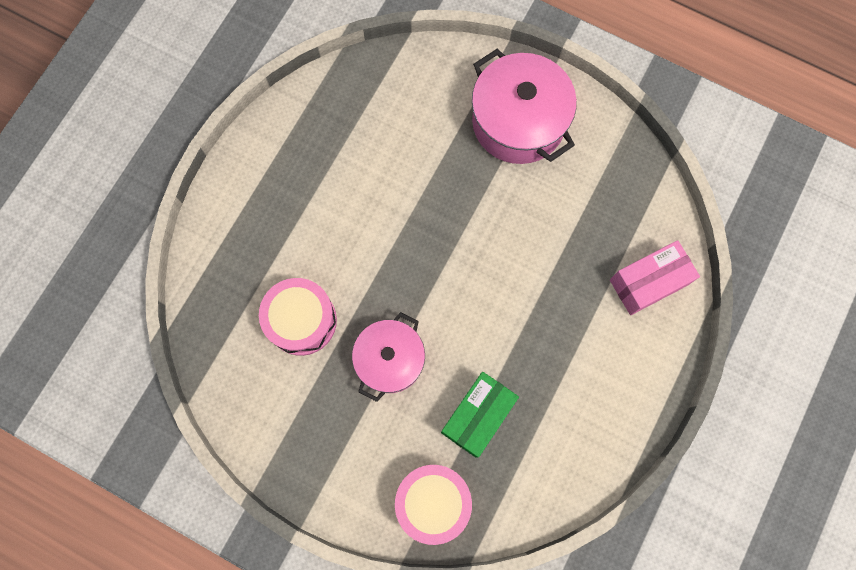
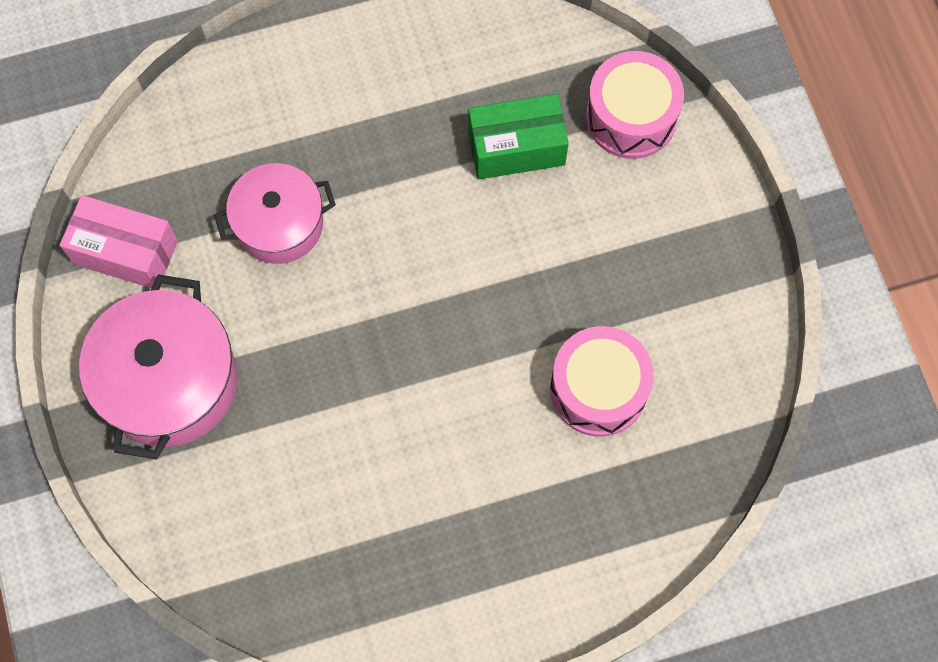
camera: 135 degrees left, 5 degrees down
pink pot [352,312,425,402] -> pink pot moved to [214,163,336,264]
pink box [610,240,700,315] -> pink box moved to [60,195,178,288]

